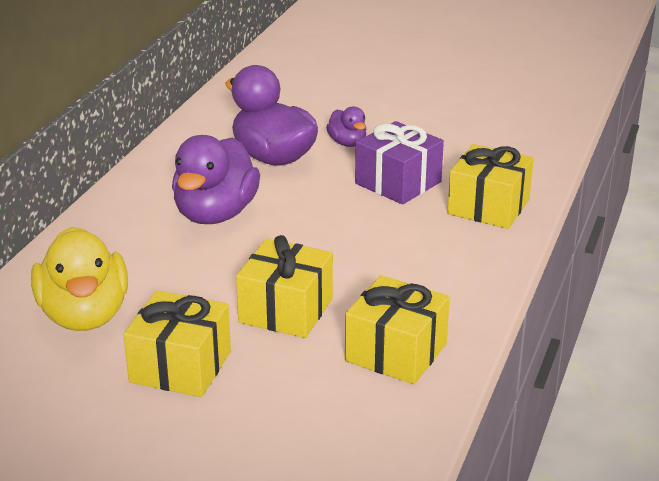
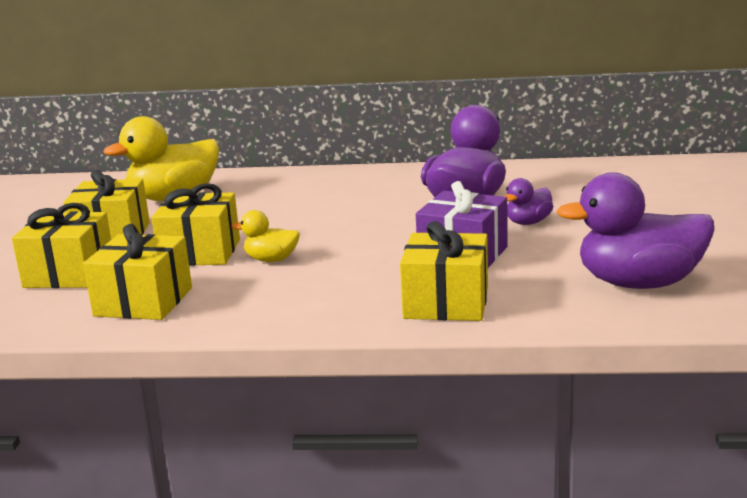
camera: 75 degrees right, 10 degrees down
purple duck [172,135,260,224] -> purple duck moved to [557,172,714,289]
none -> yellow gift [12,203,111,288]
none -> yellow duck [232,210,300,262]

